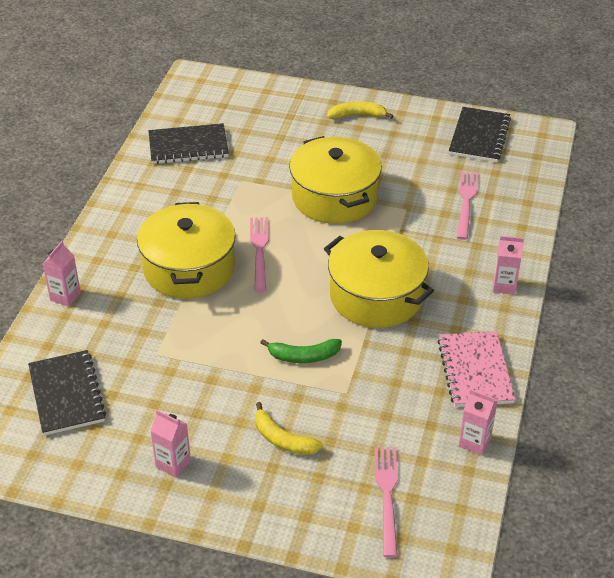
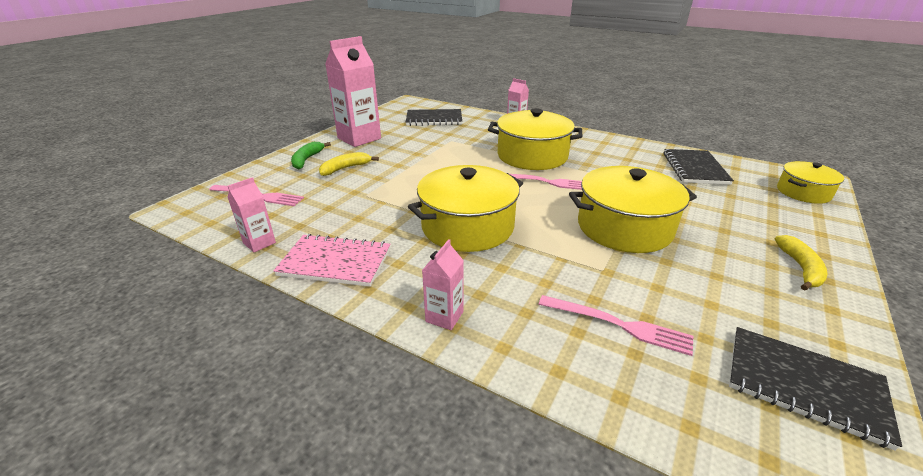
camera: 105 degrees right, 10 degrees down
pink carton [150,410,191,477] -> pink carton [325,36,381,147], size x2.04
green banana [260,339,342,363] -> green banana moved to [291,142,331,169]
none -> yellow pot [777,161,844,204]

